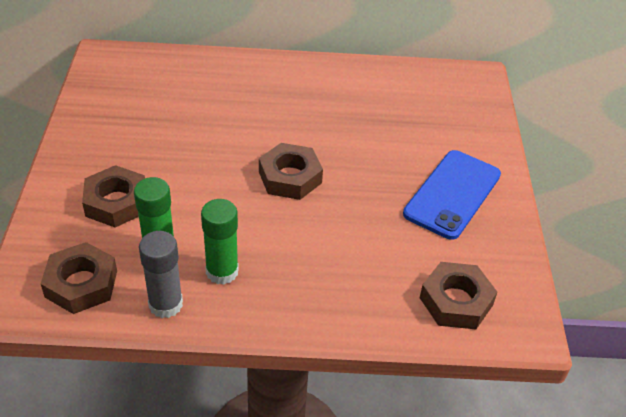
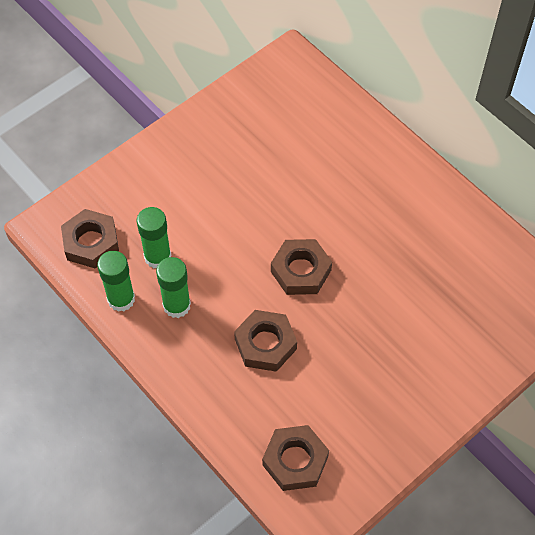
camera: 50 degrees right, 15 degrees up
brown nut [82,165,145,227] -> brown nut moved to [234,310,297,372]
grey glue stick [139,231,183,318] -> green glue stick [97,251,135,312]
blue phone [403,150,501,240] -> none

